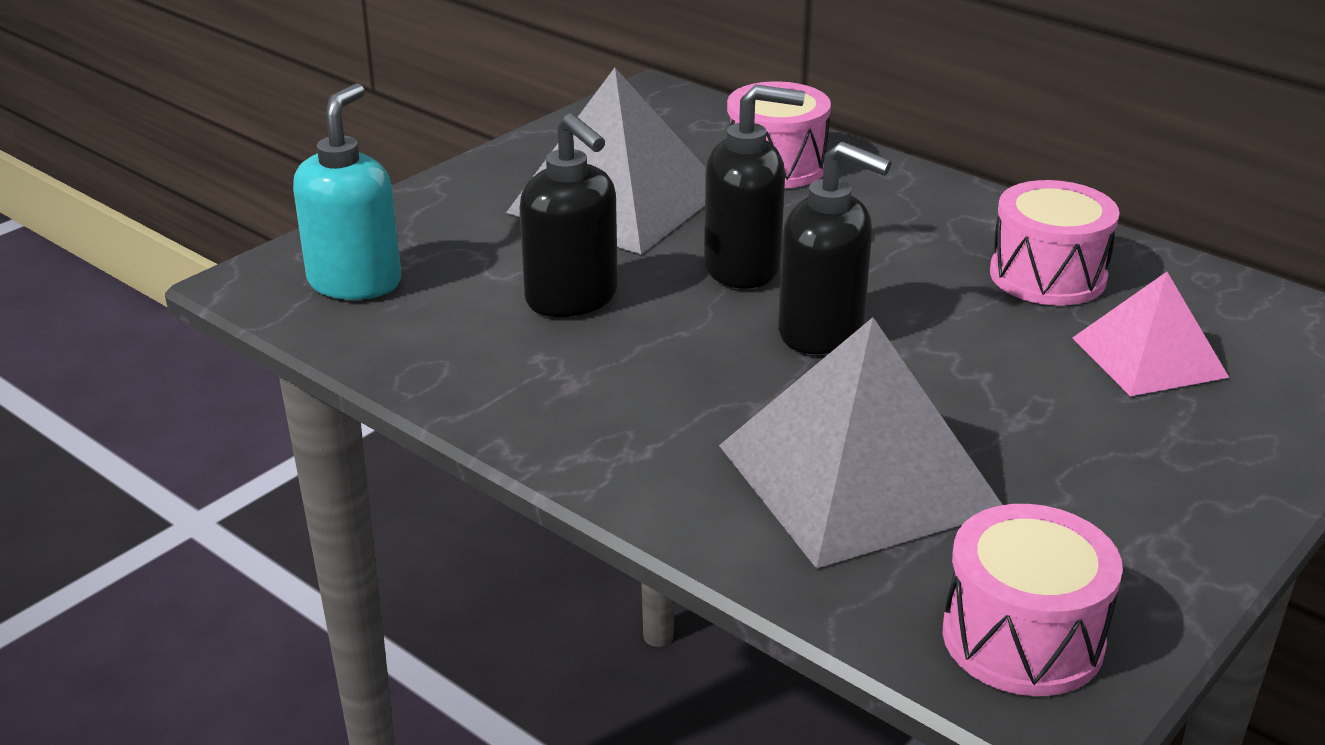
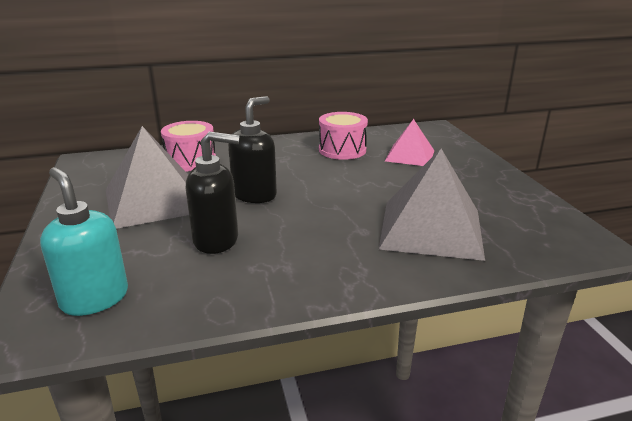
camera: 55 degrees left, 5 degrees down
black soap dispenser [778,142,892,354] -> none
pink drum [943,504,1123,696] -> none

